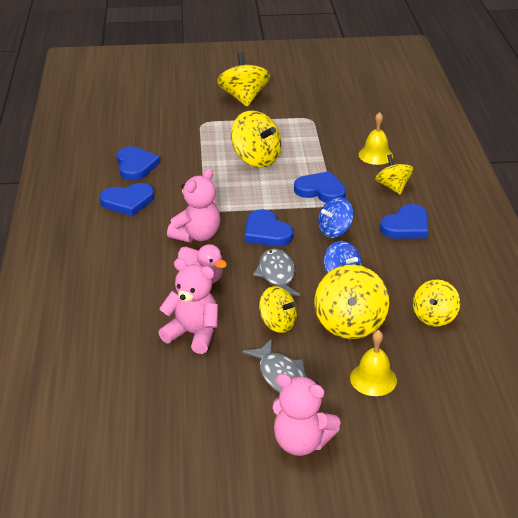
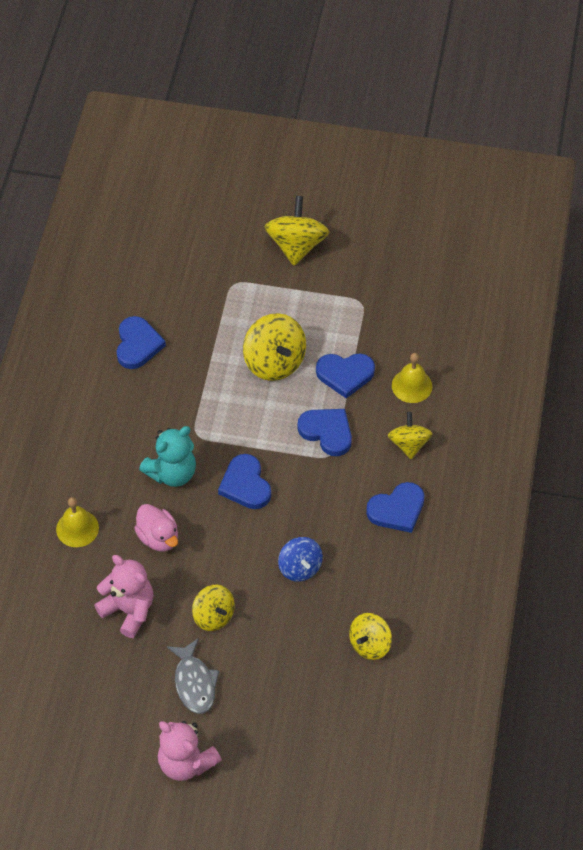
camera: 15 degrees right, 20 degrees up
blue heart [100,183,154,216] -> blue heart moved to [316,353,375,399]
pink teddy bear [167,168,220,243] -> turquoise teddy bear [139,426,196,487]
grey fish [253,248,300,296] -> none
yellow spinning top [314,265,389,339] -> none
blue spinning top [318,197,354,238] -> none
yellow bell [350,330,397,396] -> yellow bell moved to [56,497,99,547]

